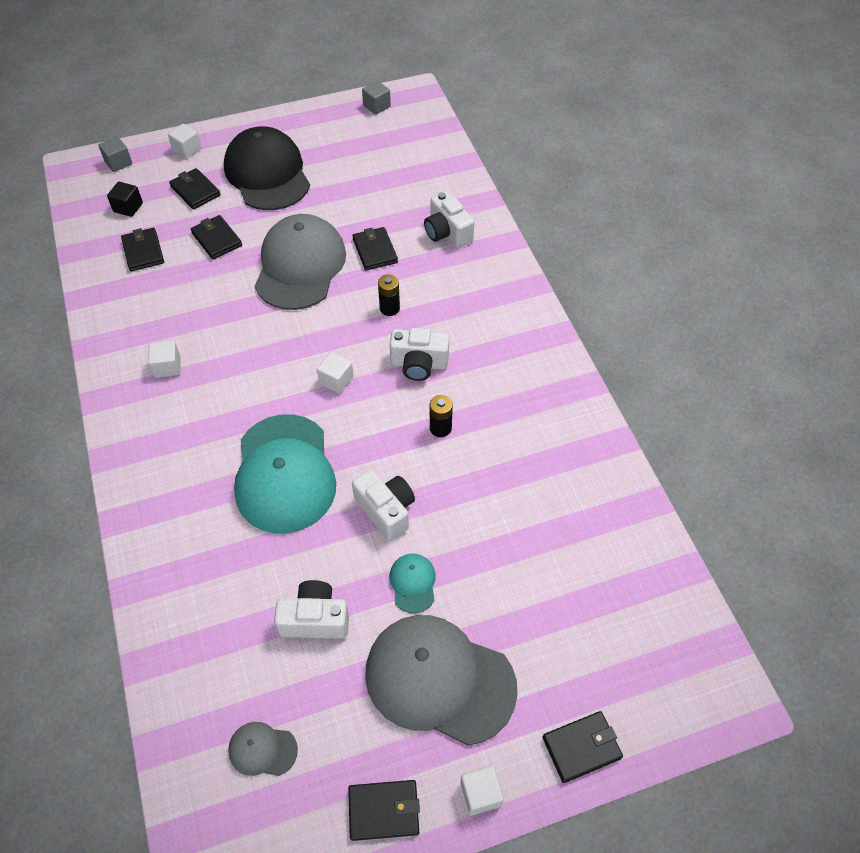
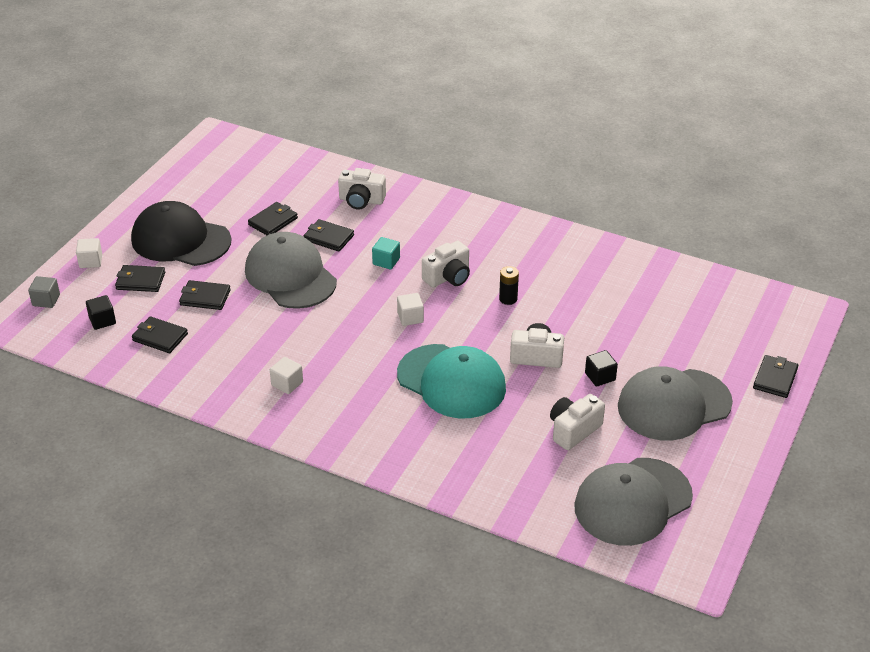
camera: 45 degrees left, 15 degrees down
grey cap [228,722,298,776] -> grey cap [574,458,693,546], size x2.33
black wallet [348,780,420,841] -> black wallet moved to [248,202,298,235]
grey cube [362,81,391,115] -> none
black battery [378,274,400,316] -> turquoise cube [372,237,400,269]
turquoise cap [389,553,436,613] -> black cube [585,350,618,387]
white cube [461,766,504,815] -> none

